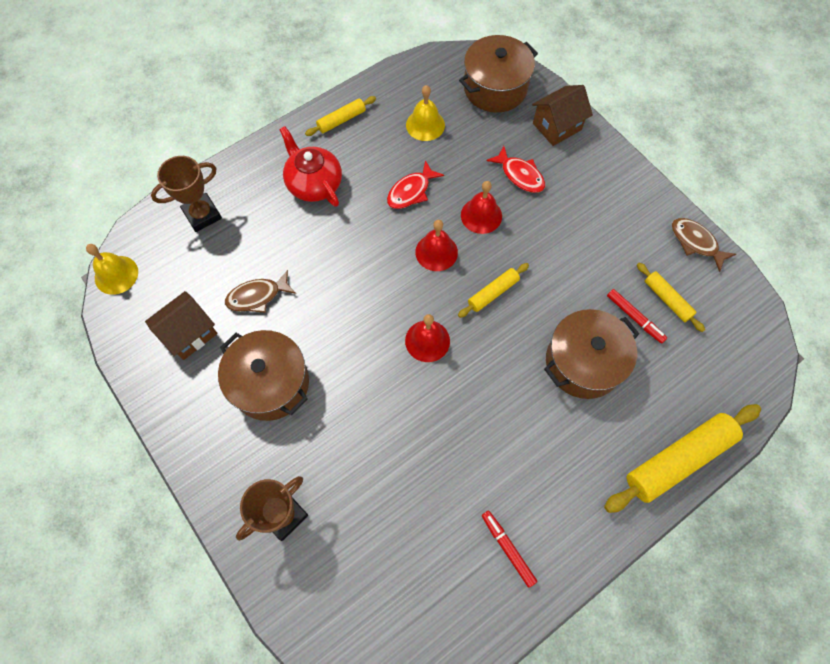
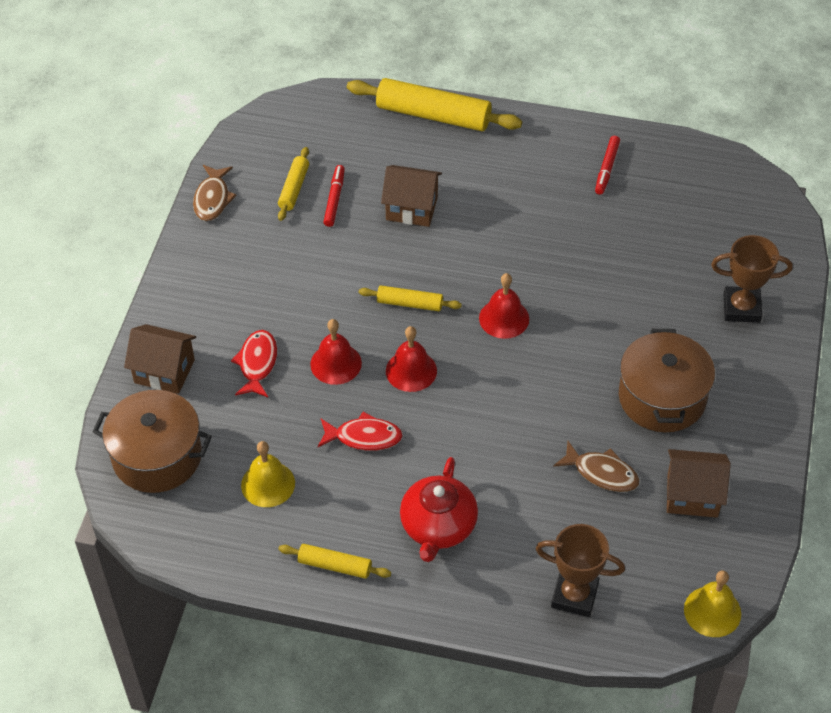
camera: 130 degrees left, 15 degrees down
brown pot [544,309,639,399] -> brown house [381,165,442,227]

